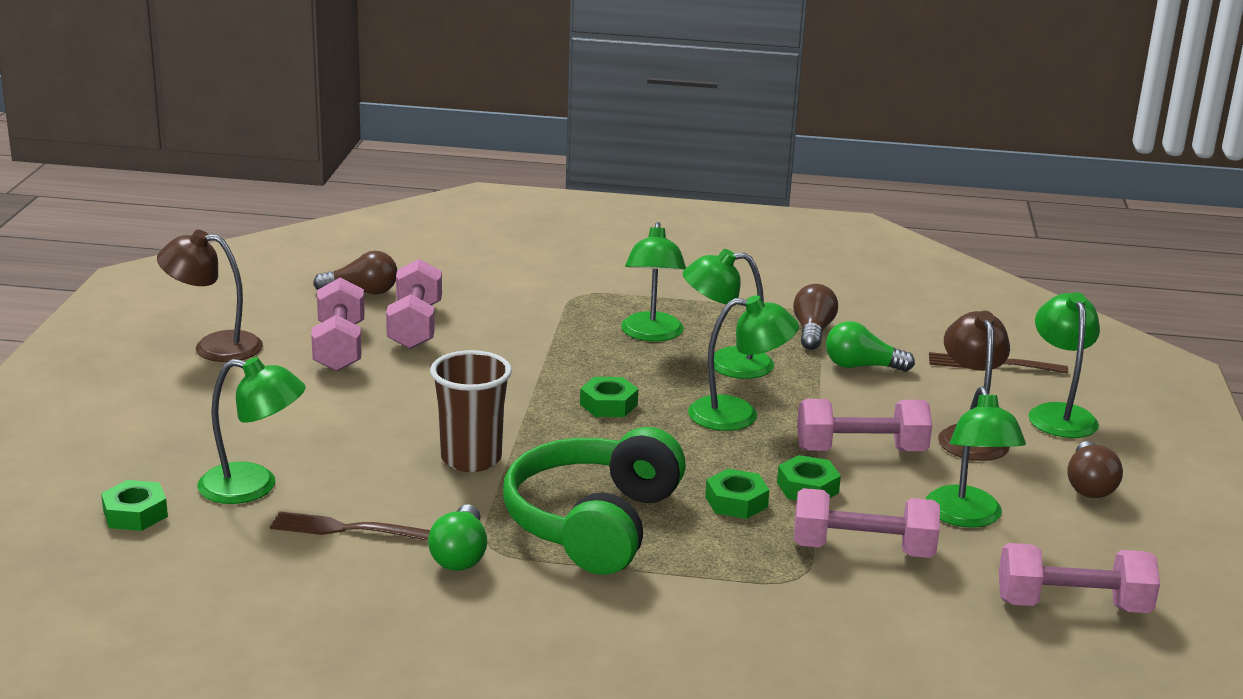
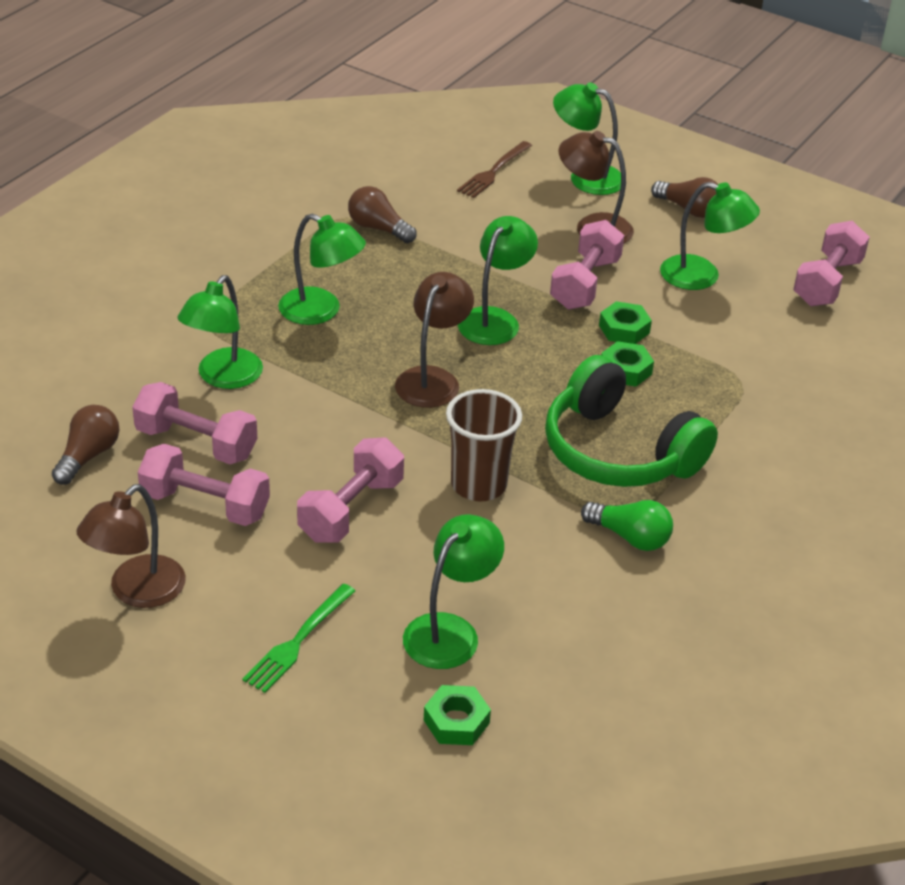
camera: 65 degrees left, 15 degrees up
brown fork [270,511,430,541] -> none
green nut [580,377,638,417] -> brown lamp [395,272,474,408]
green lamp [683,249,774,379] -> green lamp moved to [178,275,263,389]
pink dumbbell [794,488,940,558] -> pink dumbbell moved to [297,437,404,543]
green light bulb [826,321,915,372] -> none
none -> green fork [242,583,355,693]

